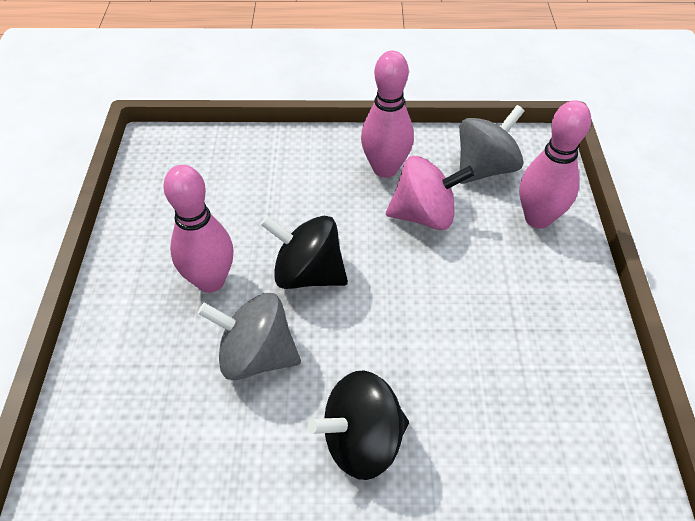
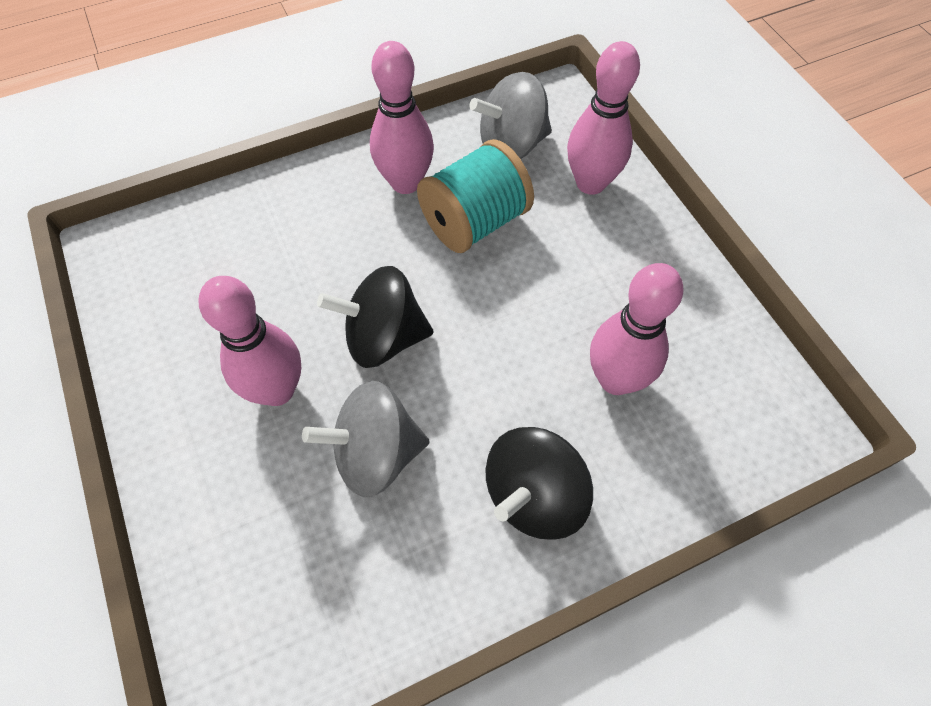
camera: 25 degrees left, 10 degrees up
pink spinning top [386,156,475,230] -> turquoise spool [417,139,534,253]
grey spinning top [460,105,525,184] -> grey spinning top turned 135 degrees counterclockwise [470,72,552,159]
none -> pink bowling pin [590,263,684,395]

